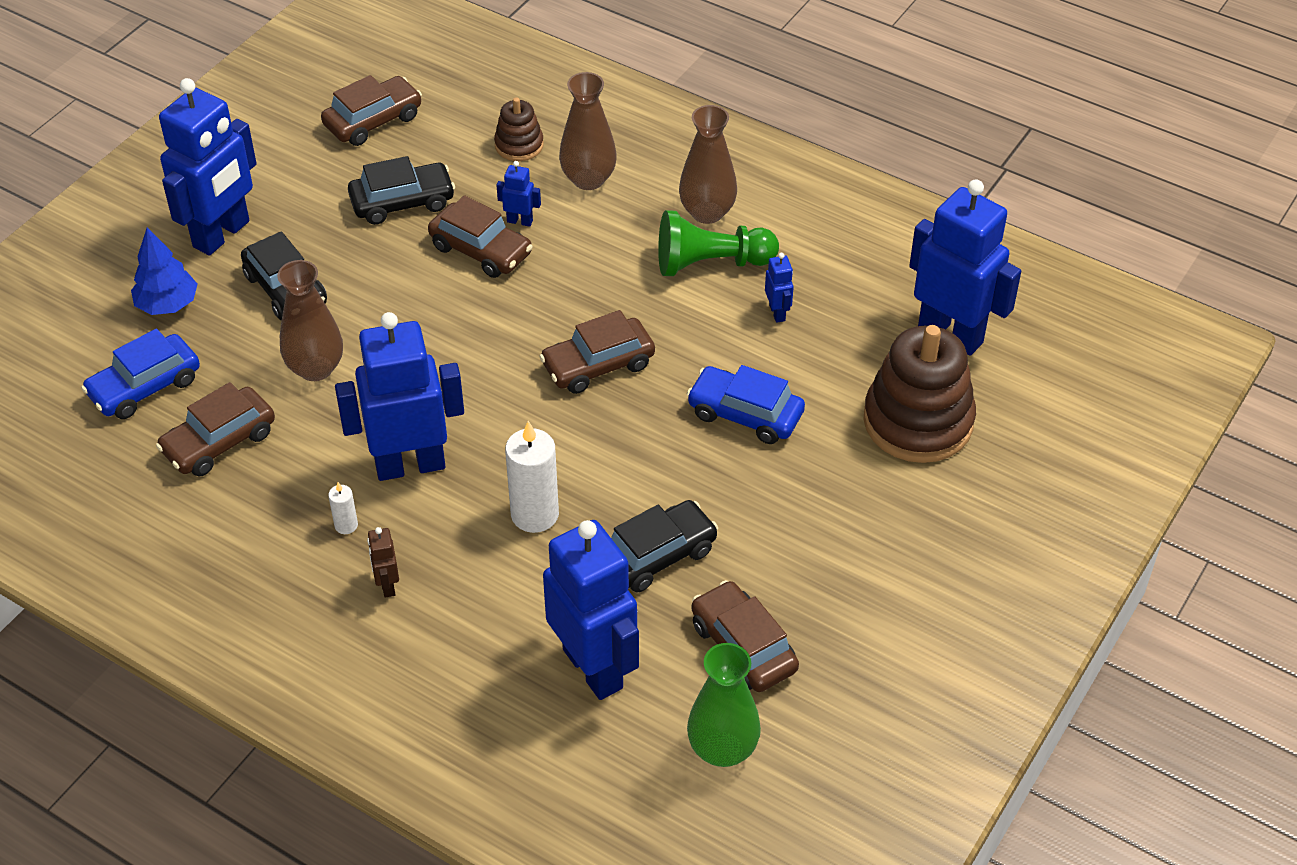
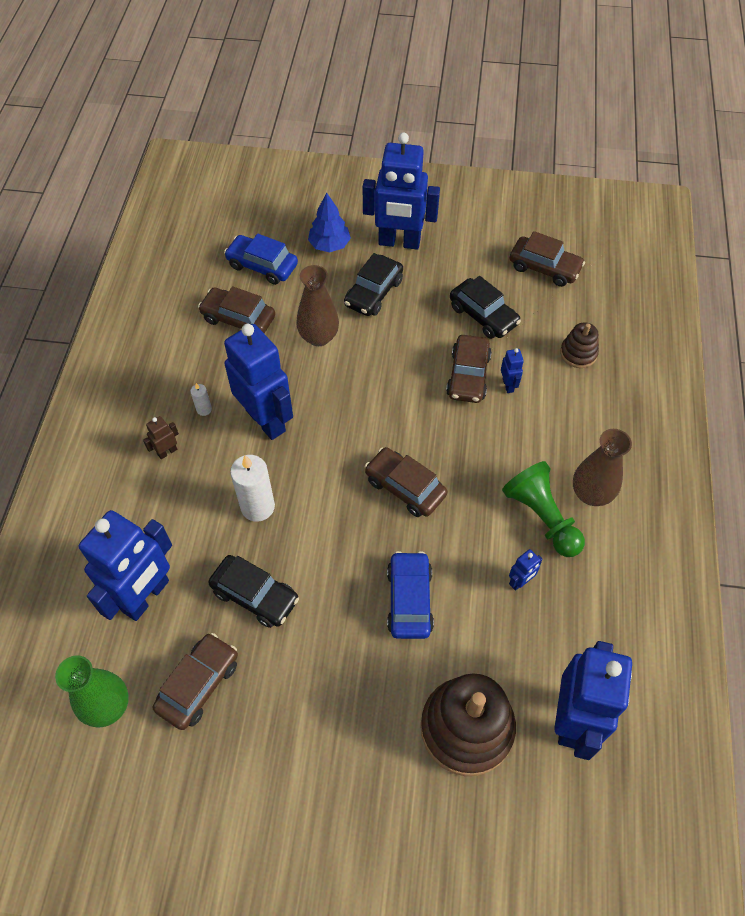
camera: 65 degrees right, 10 degrees up
brown vase [559,72,617,190] -> none

